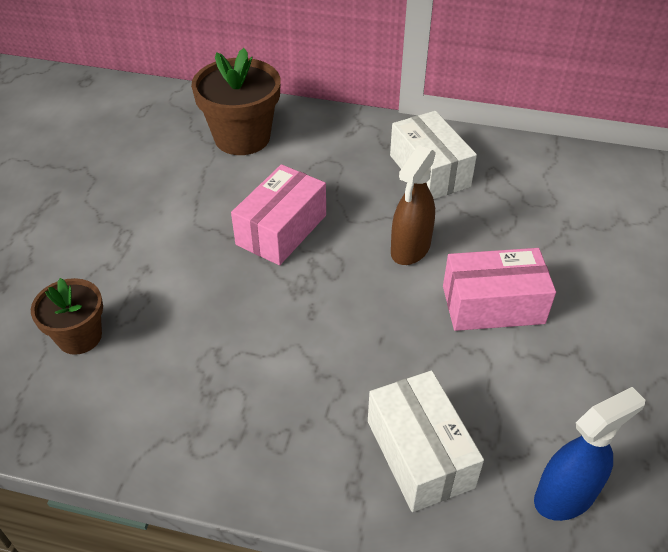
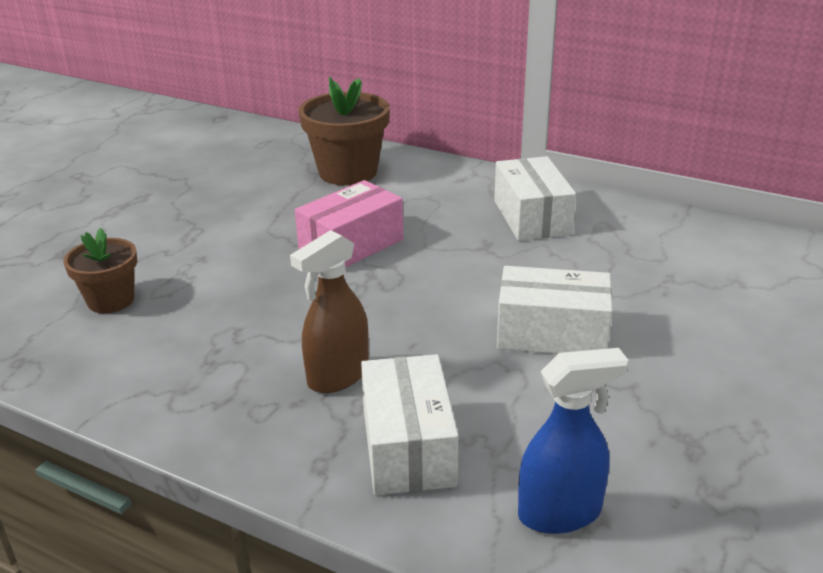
camera: 15 degrees right, 15 degrees down
brown spray bottle [391,145,436,265] -> brown spray bottle moved to [290,230,369,393]
pink box [443,248,556,331] -> white box [497,266,612,354]

